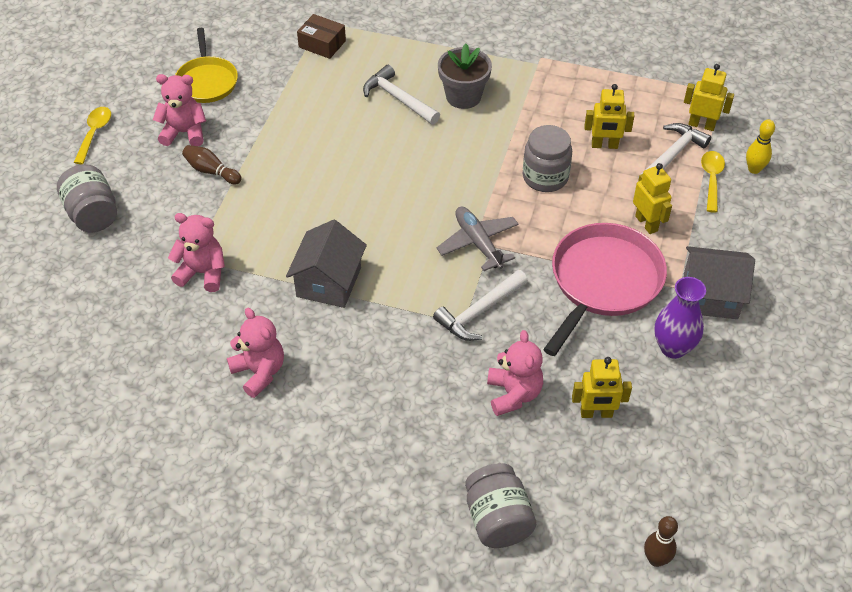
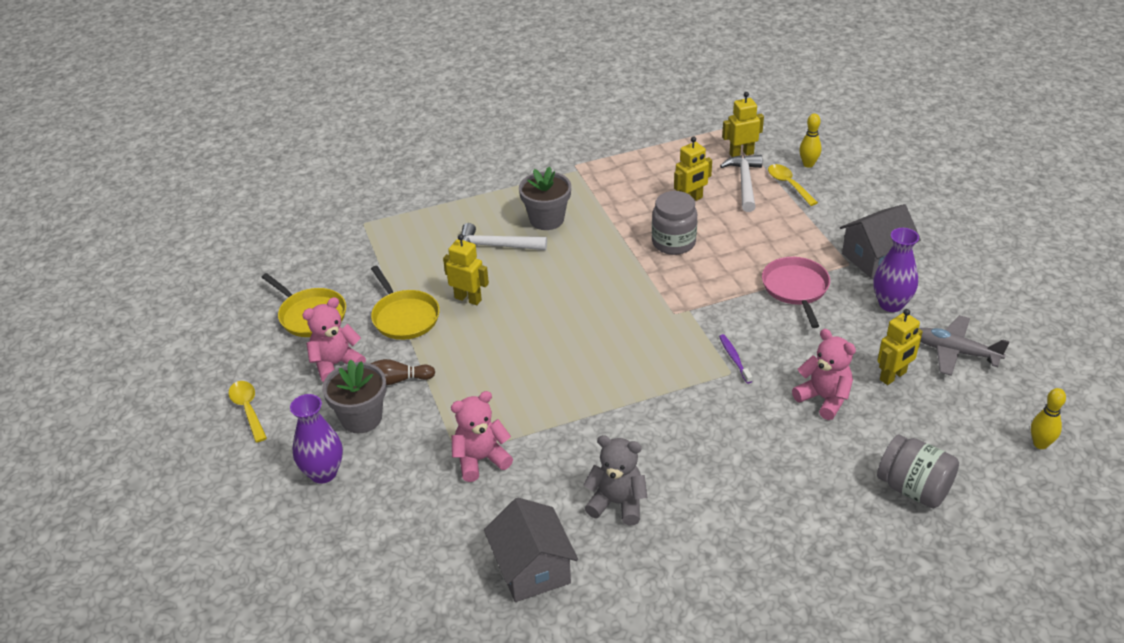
camera: 35 degrees left, 10 degrees down
grey jar [57,165,117,232] -> purple vase [290,394,343,484]
pink teddy bear [227,308,284,398] -> grey teddy bear [583,435,647,525]
grey house [286,220,367,308] -> grey house moved to [484,497,578,602]
brown box [297,14,346,59] -> none
white hammer [433,270,528,341] -> purple toothbrush [719,334,752,384]
grey plane [437,207,519,271] -> grey plane moved to [919,315,1010,376]
pink pan [543,223,667,356] -> pink pan [762,257,830,328], size x0.64
yellow robot [633,163,672,234] -> yellow robot moved to [443,234,489,305]
brown bowling pin [644,516,678,567] -> yellow bowling pin [1031,388,1066,449]
none -> grey flower pot [322,359,386,433]
none -> yellow pan [371,266,440,340]

